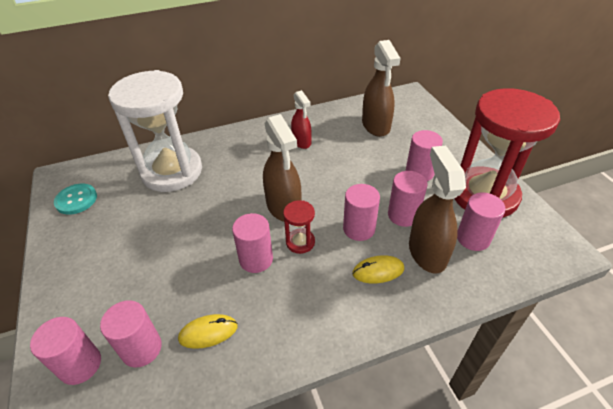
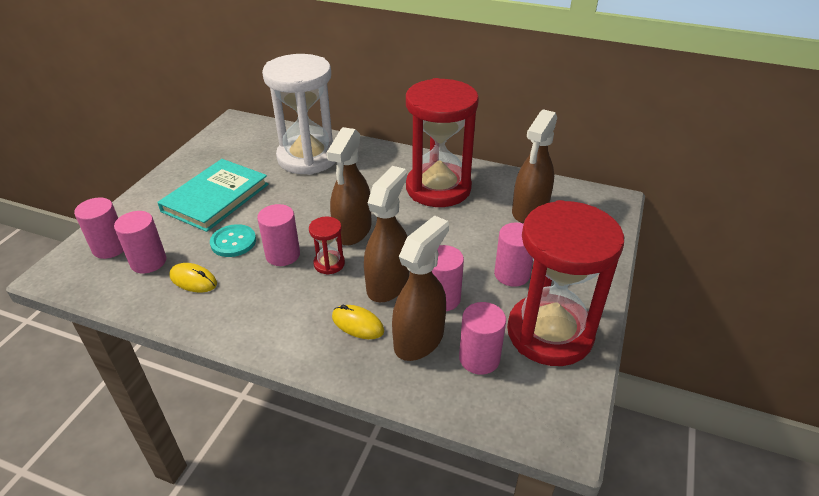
camera: 40 degrees right, 5 degrees down
turquoise button [54,183,97,215] -> turquoise button moved to [210,224,256,257]
red spray bottle [291,90,312,149] -> red hourglass [406,78,479,207]
pink cylinder [343,184,380,241] -> brown spray bottle [364,166,409,302]
none -> turquoise book [157,159,268,232]

